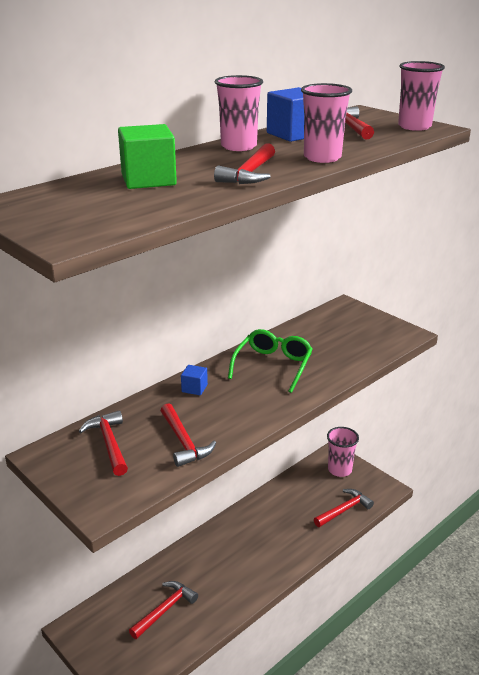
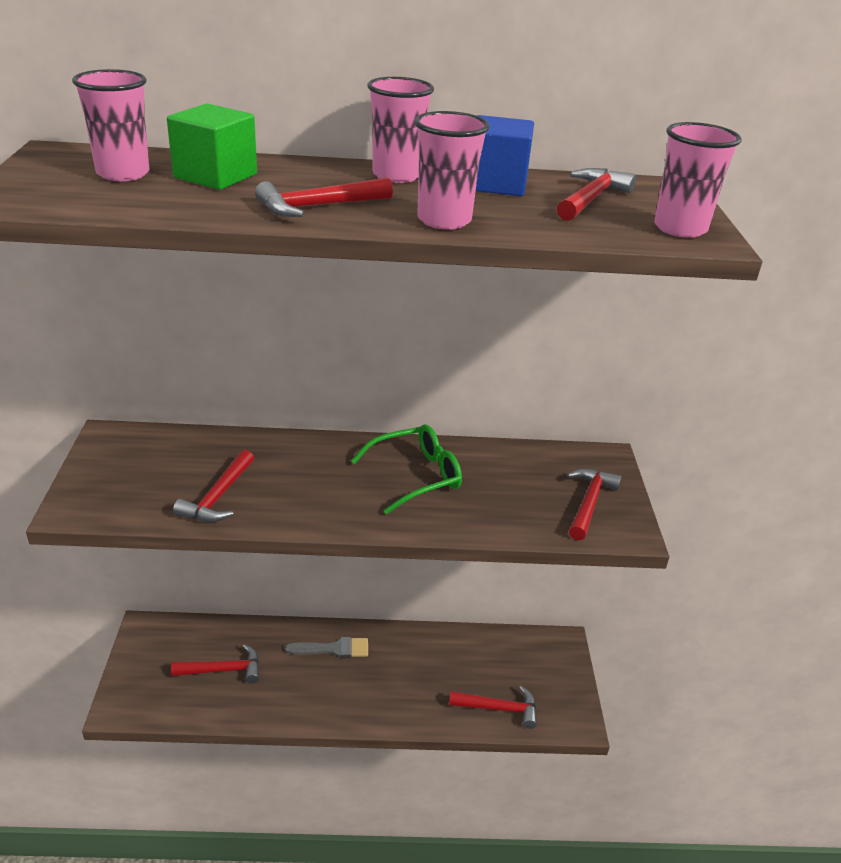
camera: 40 degrees right, 5 degrees up
red hammer [79,410,128,476] -> red hammer moved to [567,468,622,540]
blue cube [181,365,208,395] -> none
pink cup [327,427,359,477] -> pink cup moved to [72,69,149,181]
none -> grey brush [285,637,368,658]

